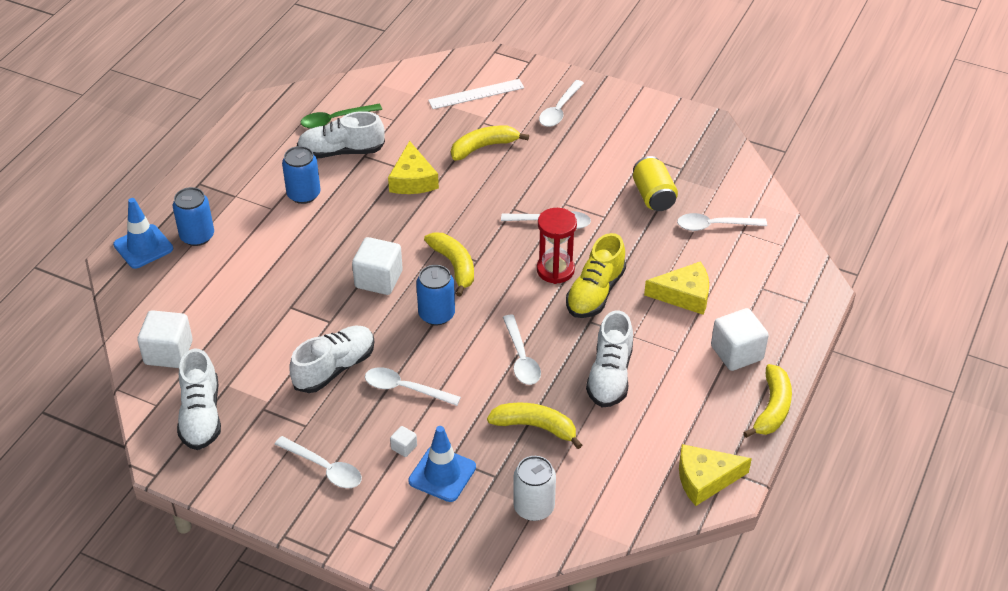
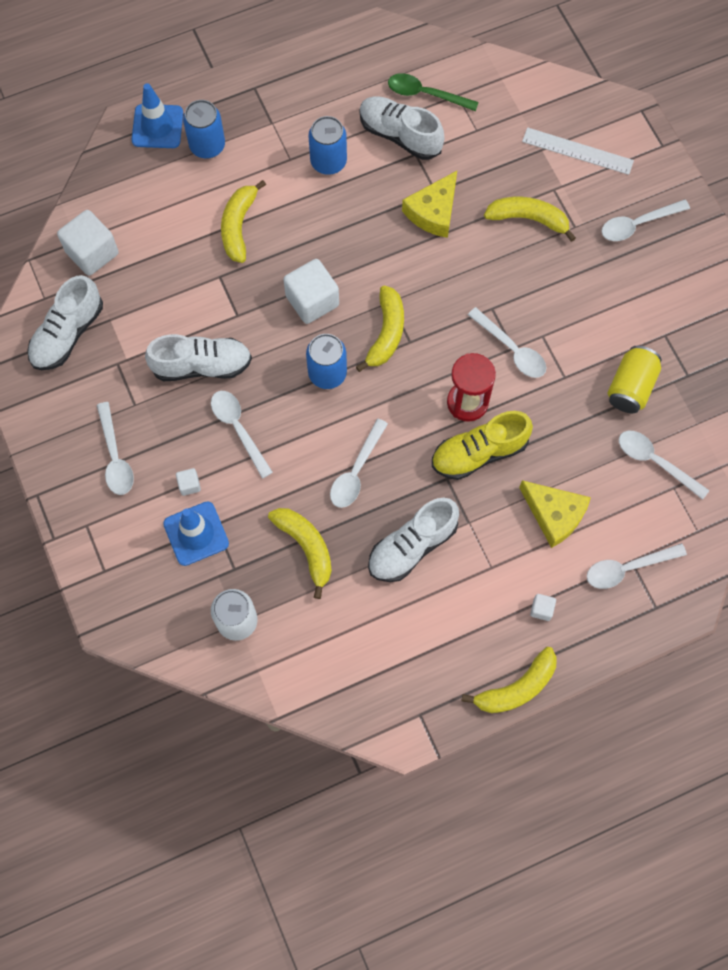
camera: 40 degrees right, 25 degrees up
yellow cheese [679,444,752,506] -> none
white cube [711,308,769,371] -> white cube [530,594,556,621], size x0.46
none -> yellow banana [221,180,266,263]
none -> white spoon [587,543,687,589]

